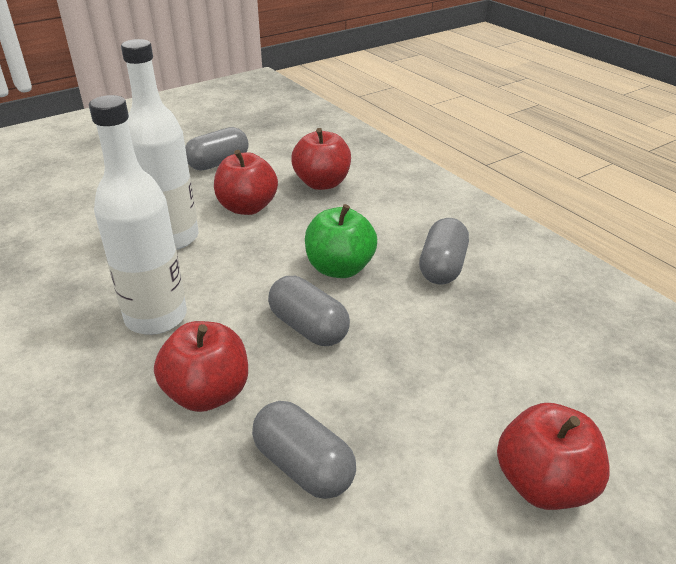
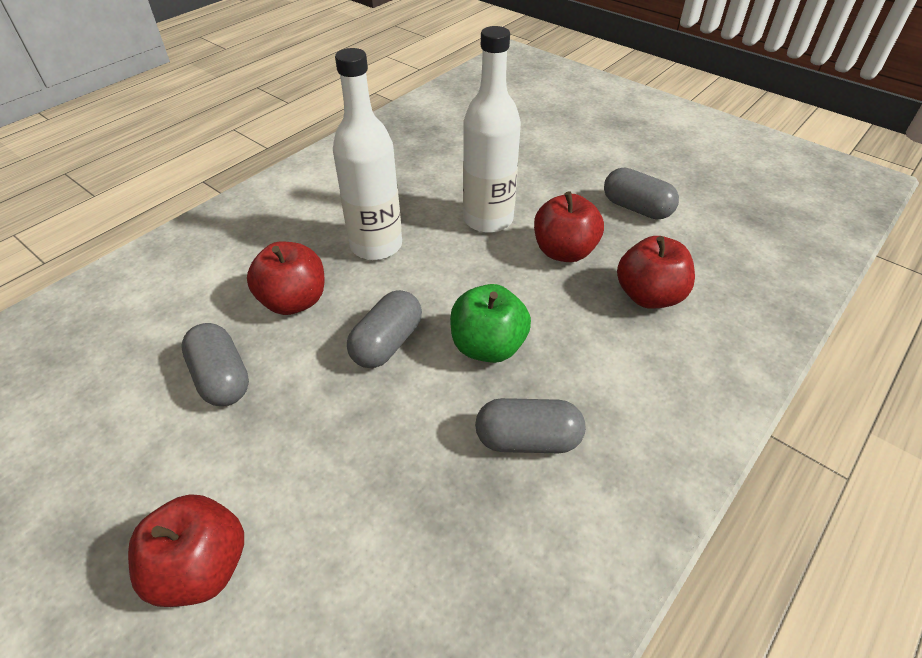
camera: 75 degrees right, 10 degrees up
grey capsule [252,401,356,499] -> grey capsule turned 60 degrees counterclockwise [181,323,249,406]

